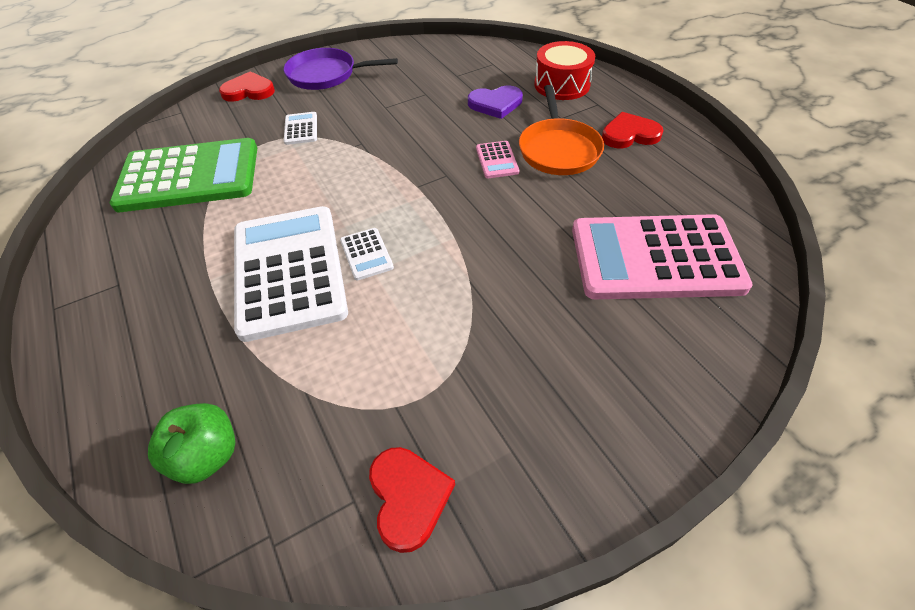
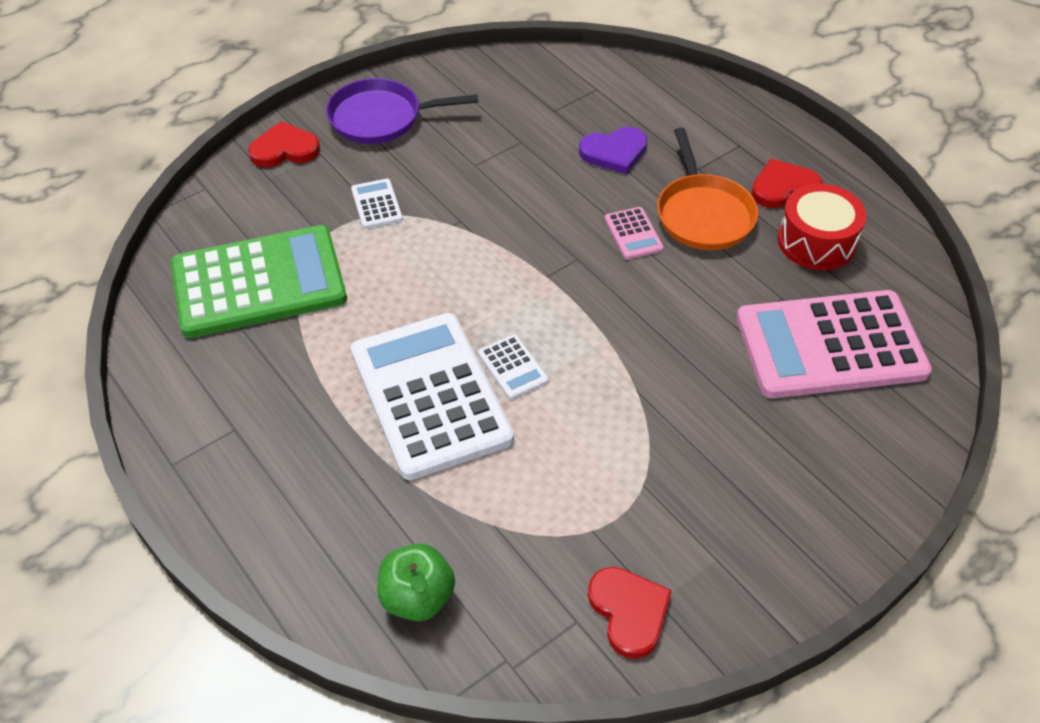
camera: 10 degrees left, 0 degrees up
red drum [534,41,595,100] -> red drum moved to [778,184,866,270]

